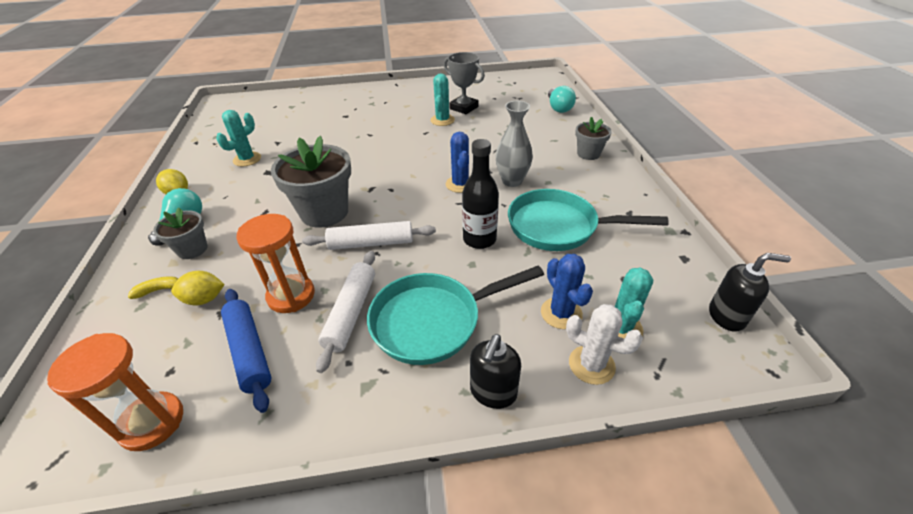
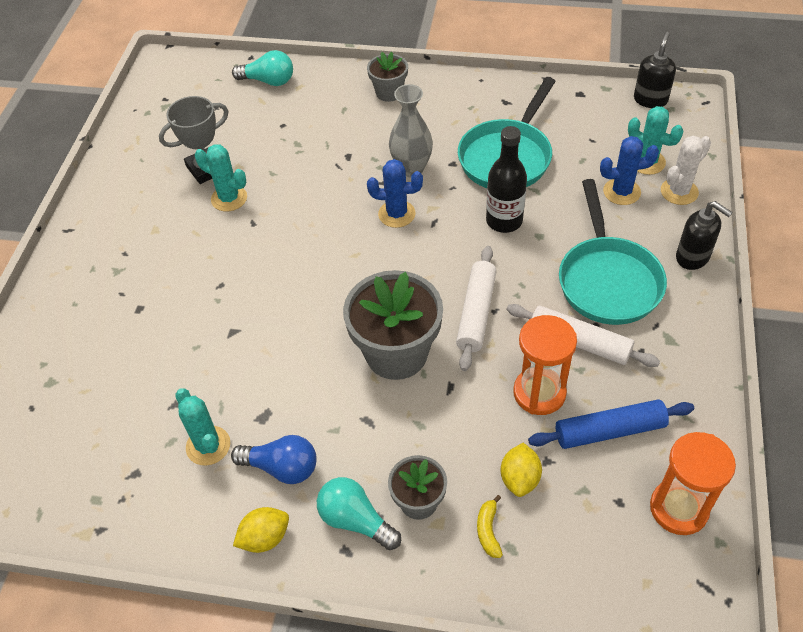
camera: 70 degrees left, 10 degrees up
none -> blue light bulb [231,435,317,484]

